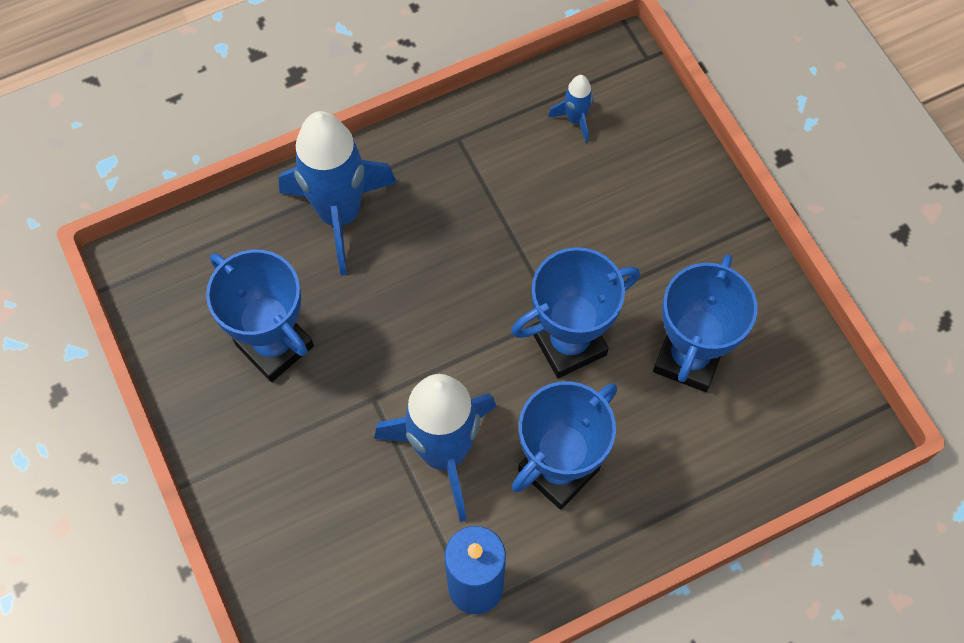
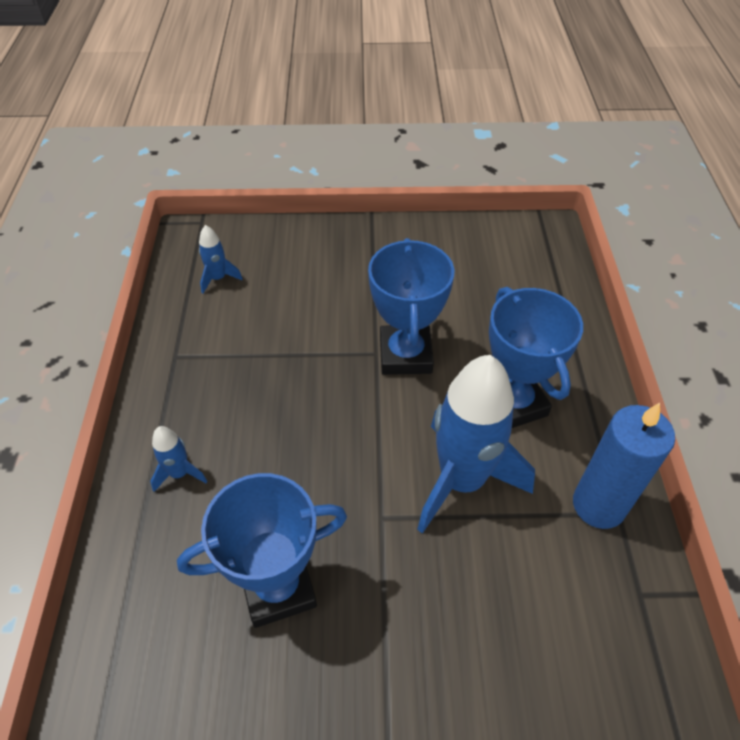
camera: 65 degrees left, 15 degrees down
blue rocket [279,111,397,276] -> blue rocket [150,426,207,492], size x0.43
blue trophy [653,254,757,392] -> none

